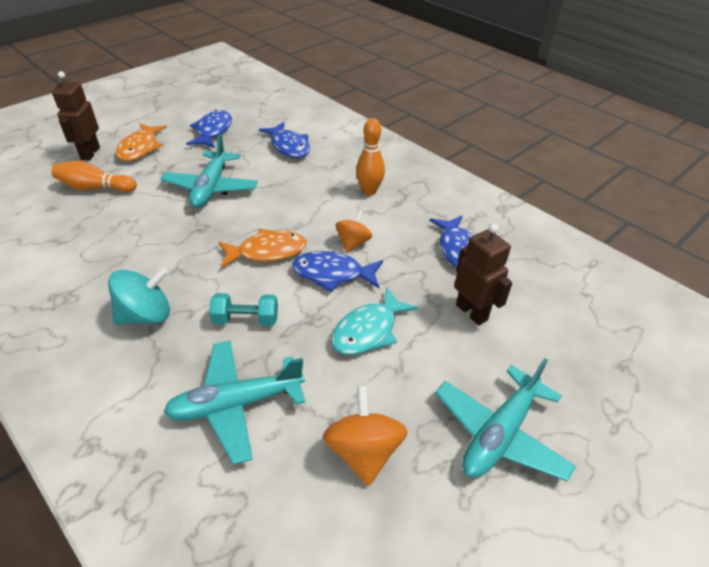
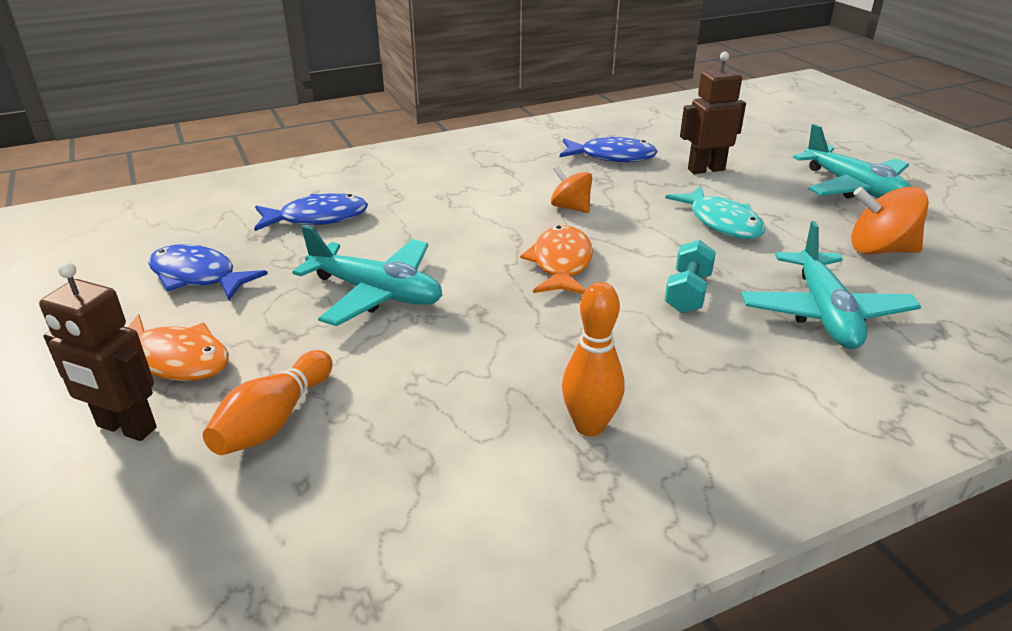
camera: 70 degrees left, 10 degrees down
turquoise spinning top [108,267,170,325] -> none
blue fish [292,251,383,292] -> none
orange bowling pin [356,118,385,196] -> orange bowling pin moved to [562,282,625,437]

